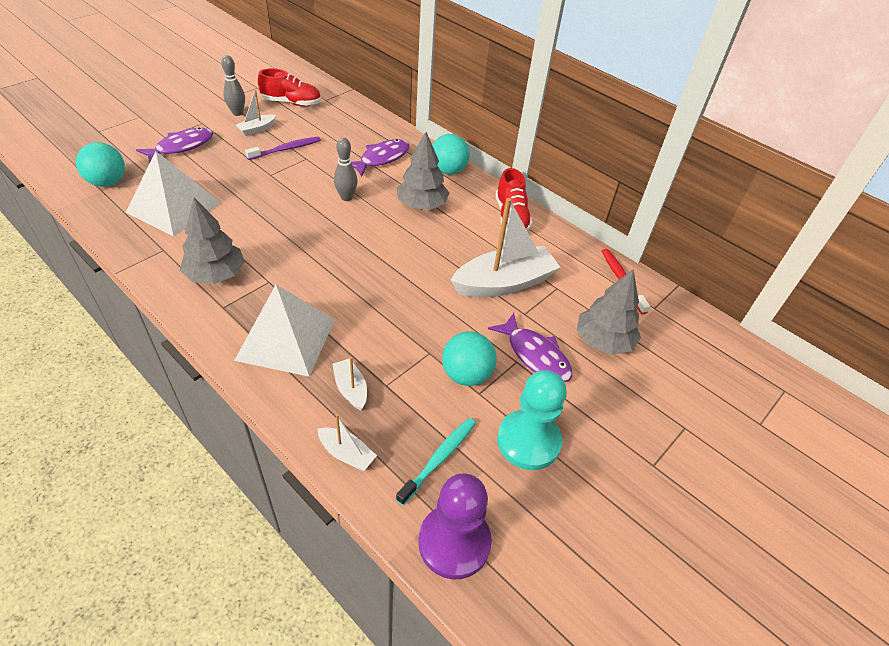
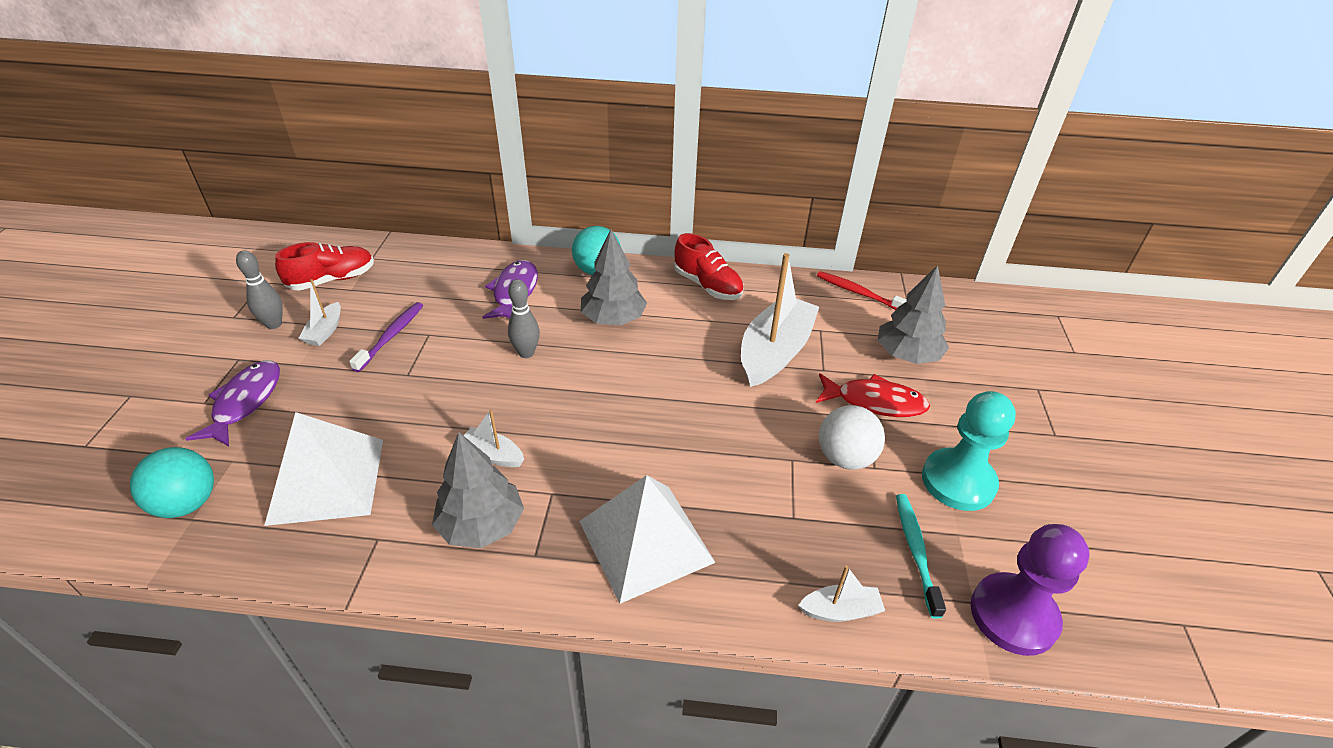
camera: 35 degrees left, 5 degrees down
white boat [332,357,367,411] -> white boat moved to [463,409,524,467]
turquoise ball [442,331,497,386] -> white ball [819,405,885,470]
purple fish [488,313,572,382] -> red fish [816,373,930,417]

